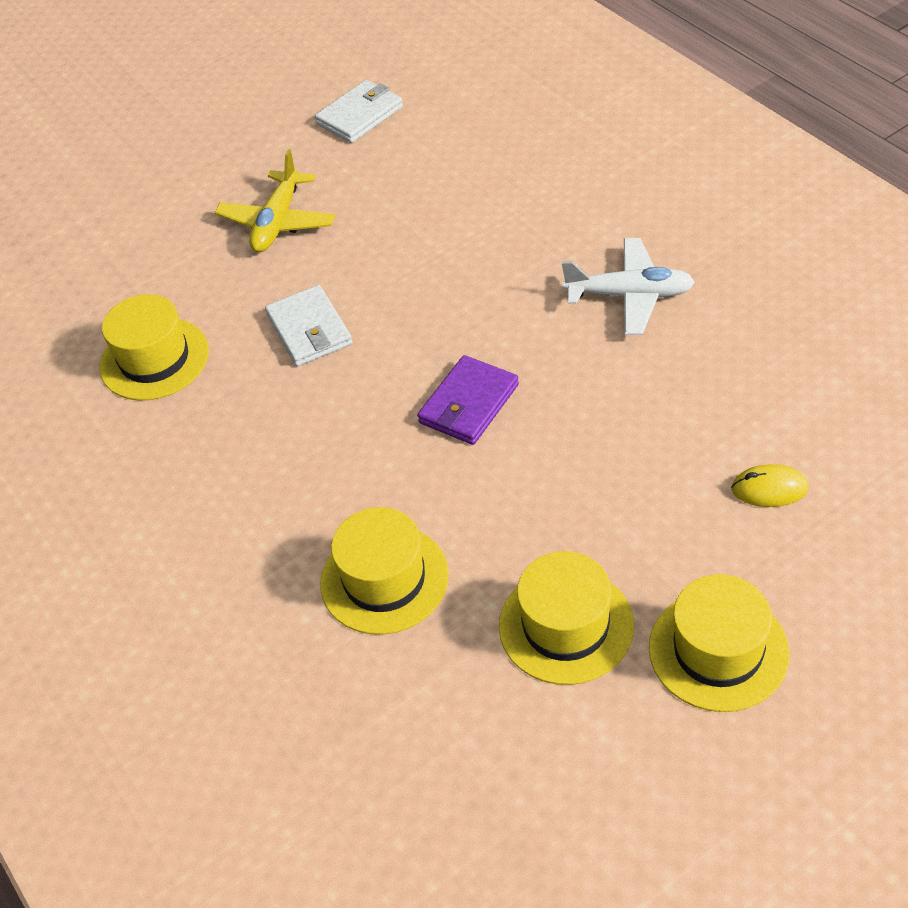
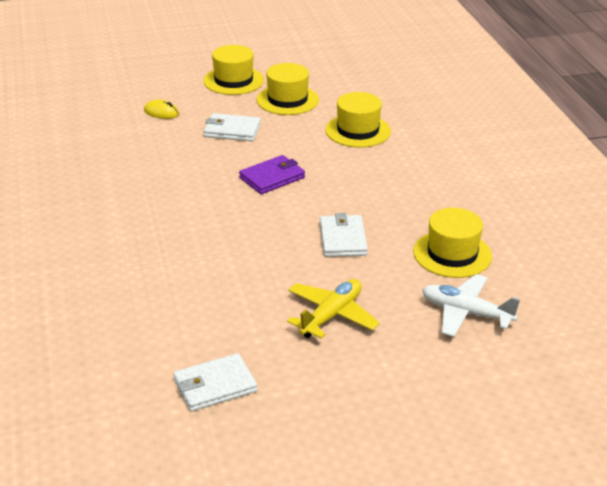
camera: 165 degrees left, 15 degrees down
white plane [562,238,695,335] -> white plane moved to [422,274,520,337]
none -> white wallet [204,113,261,141]

